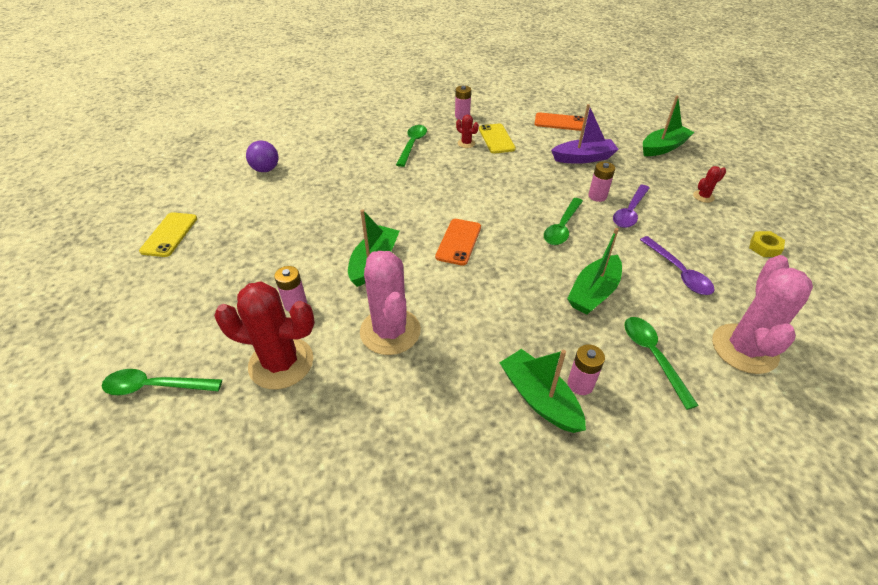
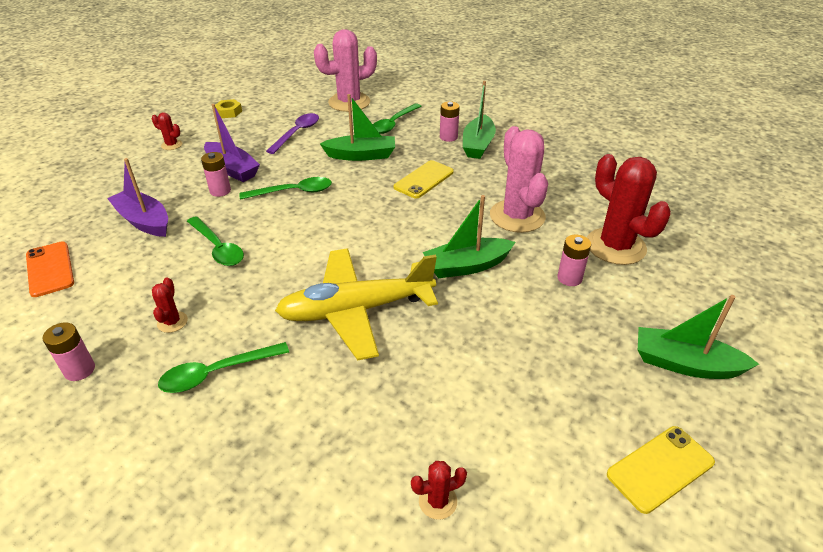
camera: 130 degrees left, 5 degrees down
green spoon [102,369,222,395] -> green spoon moved to [187,216,244,266]
purple ball [246,140,278,172] -> red cactus [411,461,467,520]
pink cactus [360,251,421,355] -> pink cactus turned 45 degrees counterclockwise [490,126,548,233]
orange phone [435,219,481,266] -> none
yellow phone [479,124,516,153] -> yellow phone moved to [394,160,454,199]
purple spoon [613,185,649,228] -> purple boat [204,104,260,182]
green boat [643,95,695,156] -> green boat moved to [638,295,759,379]
none -> yellow plane [275,248,438,360]

